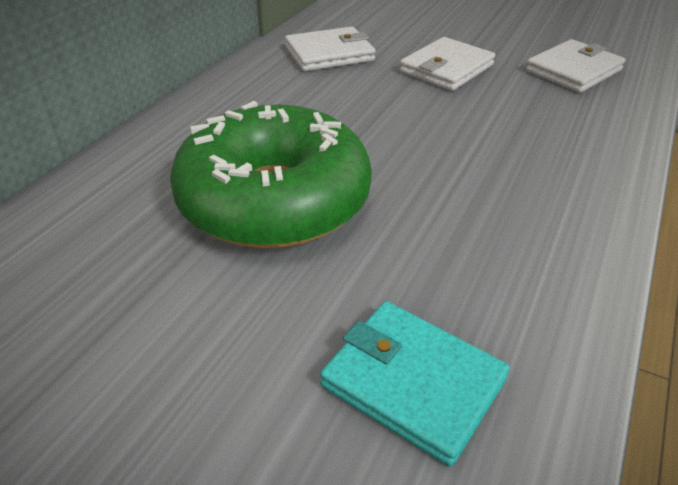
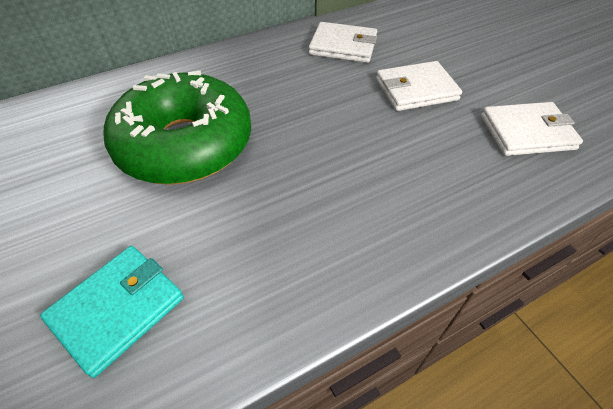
camera: 35 degrees right, 10 degrees up
turquoise wallet [320,301,510,467] -> turquoise wallet turned 60 degrees clockwise [40,246,184,378]

